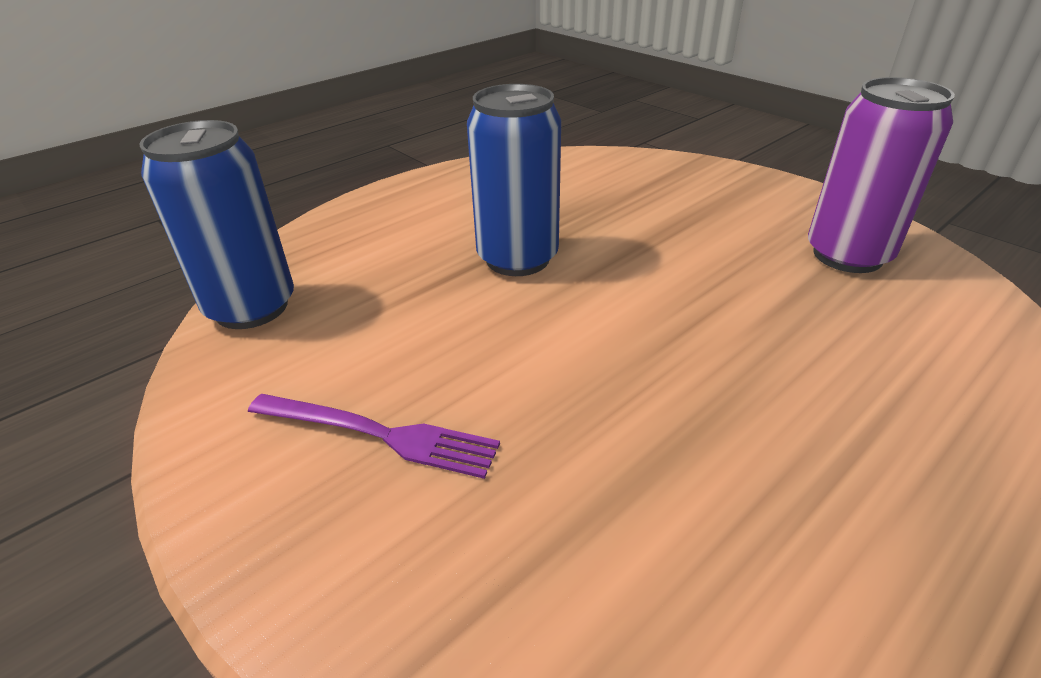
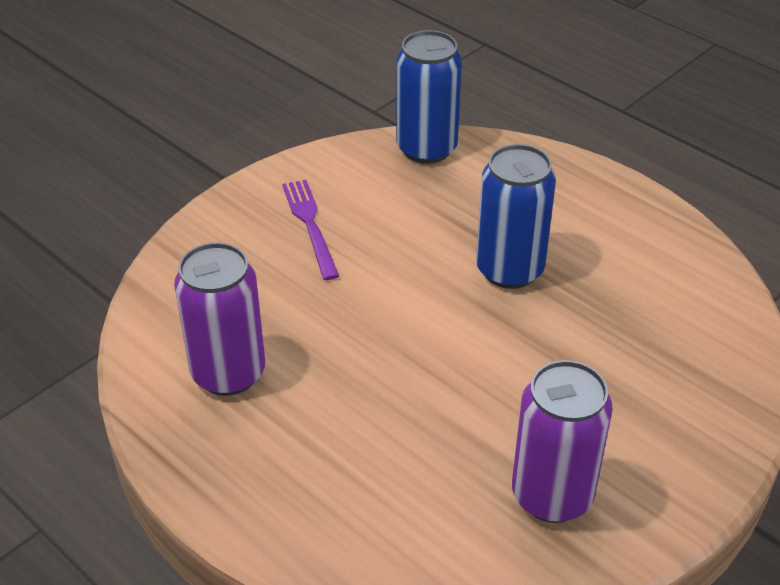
camera: 85 degrees right, 5 degrees up
purple fork [248,394,500,479] -> purple fork turned 150 degrees clockwise [282,180,339,280]
none -> purple can [174,242,265,396]

